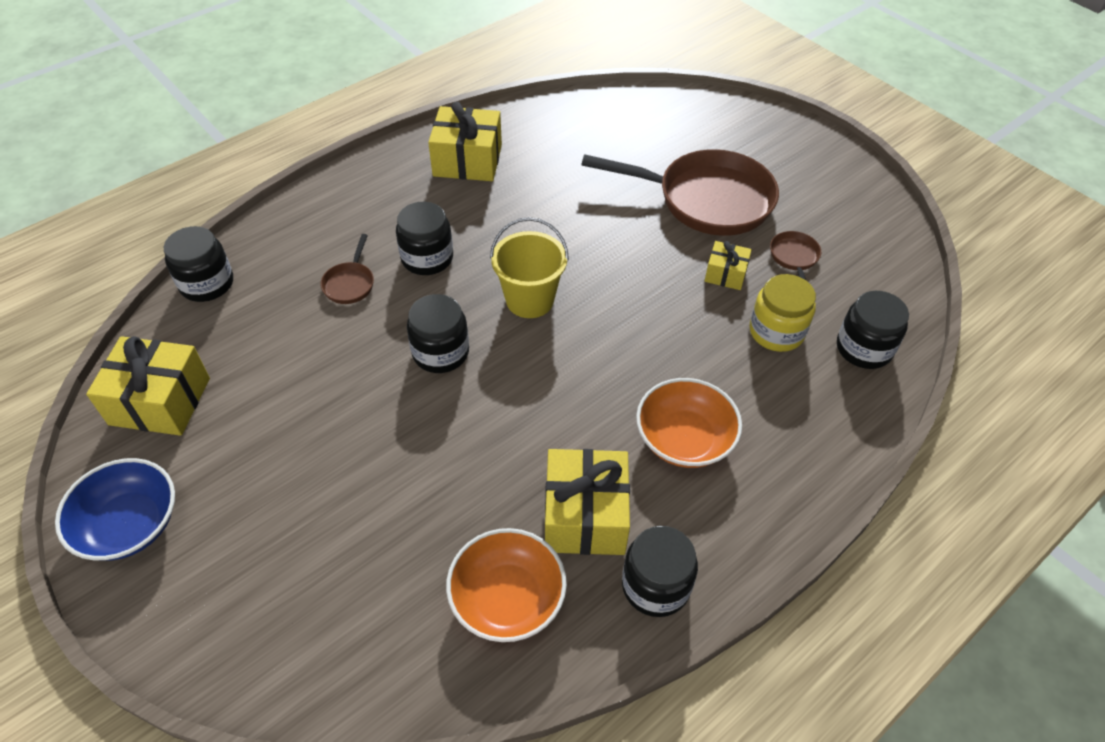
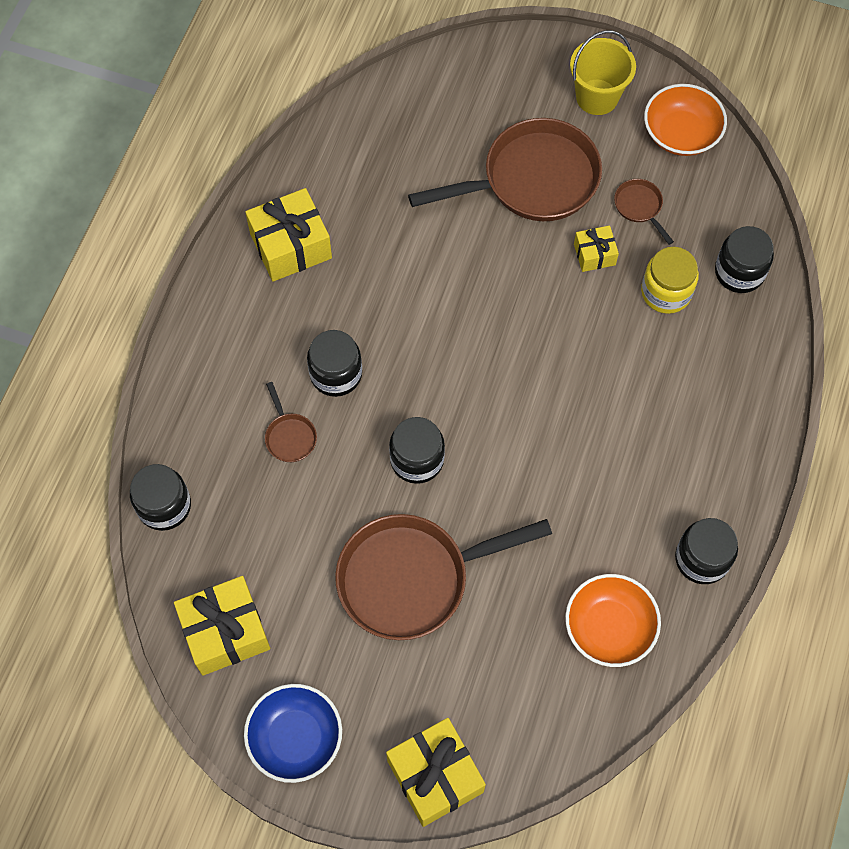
camera: 30 degrees left, 15 degrees up
yellow bucket [490,217,569,318] -> yellow bucket moved to [570,30,636,115]
yellow gift [545,449,630,555] -> yellow gift moved to [386,718,486,827]
orange bowl [636,378,742,468] -> orange bowl moved to [644,84,727,156]
none -> brown pan [335,514,552,640]

